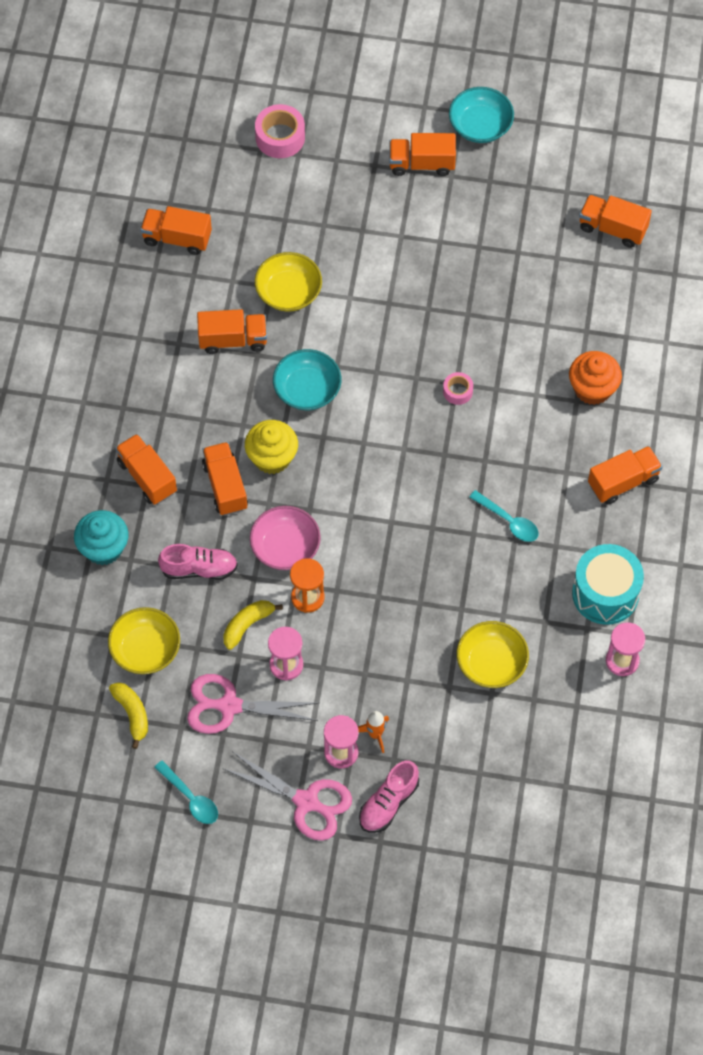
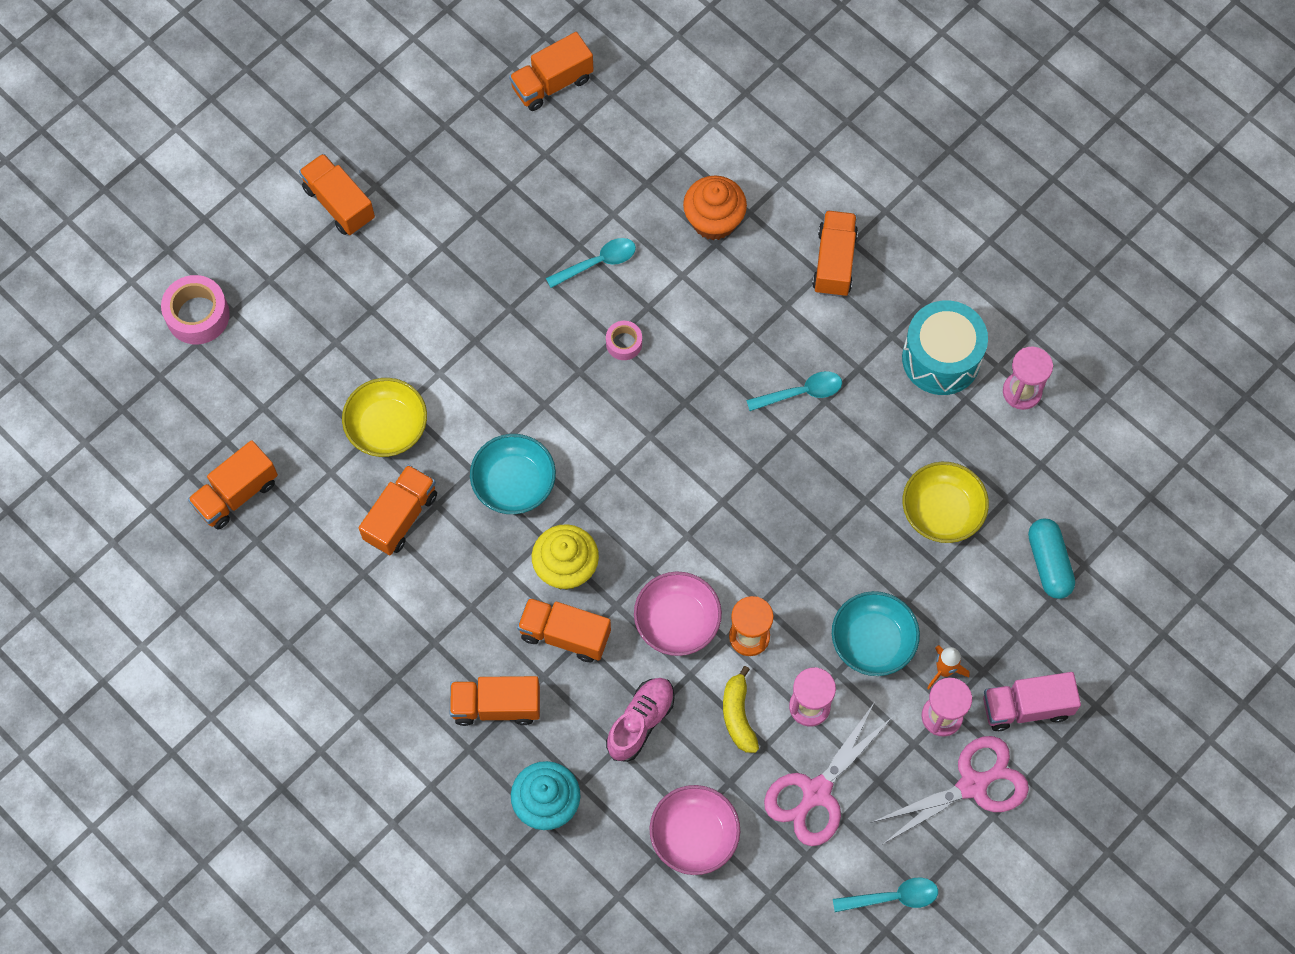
camera: 55 degrees left, 5 degrees up
yellow bowl [108,607,180,674] -> pink bowl [650,785,740,875]
yellow banana [109,682,148,749] -> none
pink shoe [359,761,419,833] -> pink truck [983,672,1081,731]
orange truck [389,133,456,176] -> orange truck turned 105 degrees clockwise [299,153,375,235]
turquoise bowl [449,87,514,143] -> turquoise bowl moved to [832,591,920,676]
none -> turquoise spoon [546,238,636,288]
none -> turquoise capsule [1028,519,1075,599]

